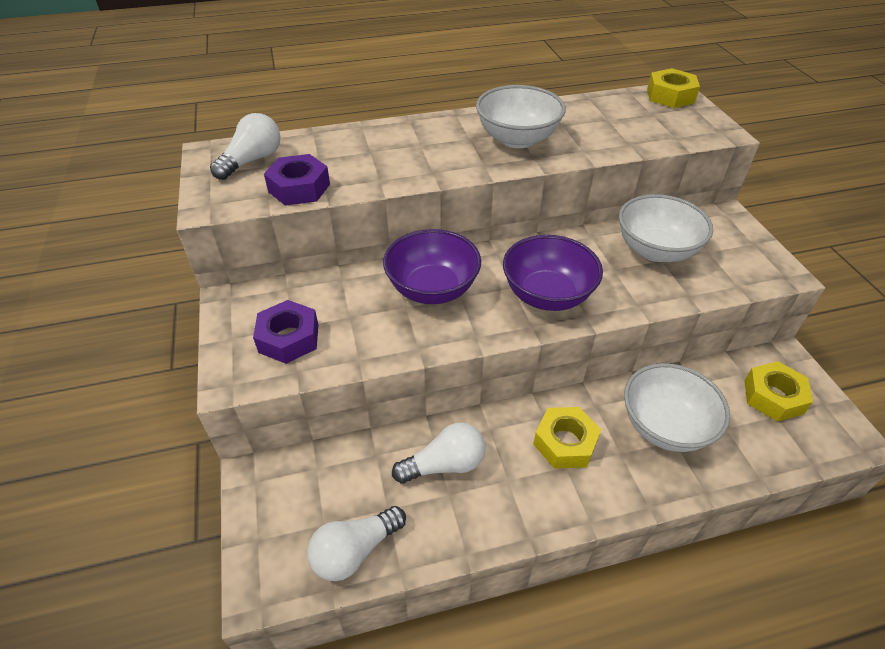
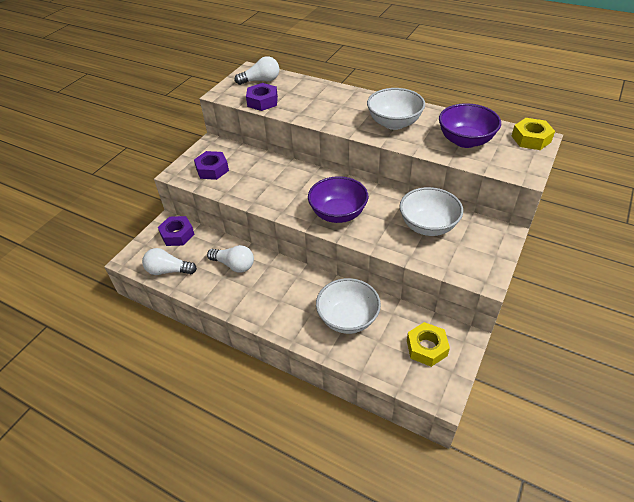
camera: 45 degrees right, 0 degrees up
purple bowl [383,229,481,304] -> purple bowl moved to [439,103,501,148]
yellow nut [533,407,601,469] -> none
none -> purple nut [158,216,195,246]

